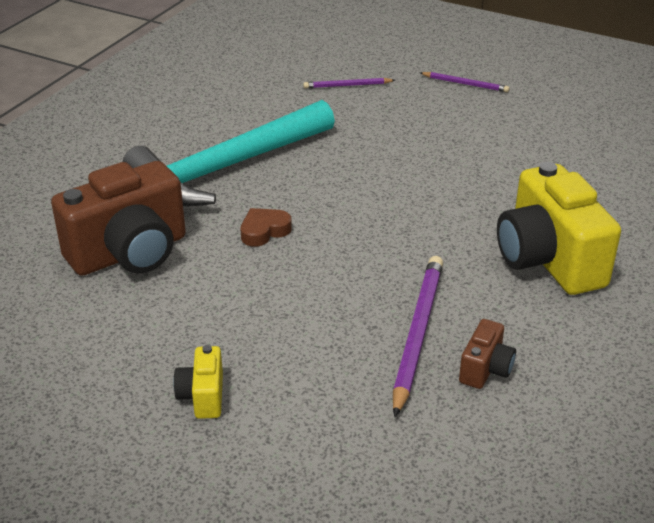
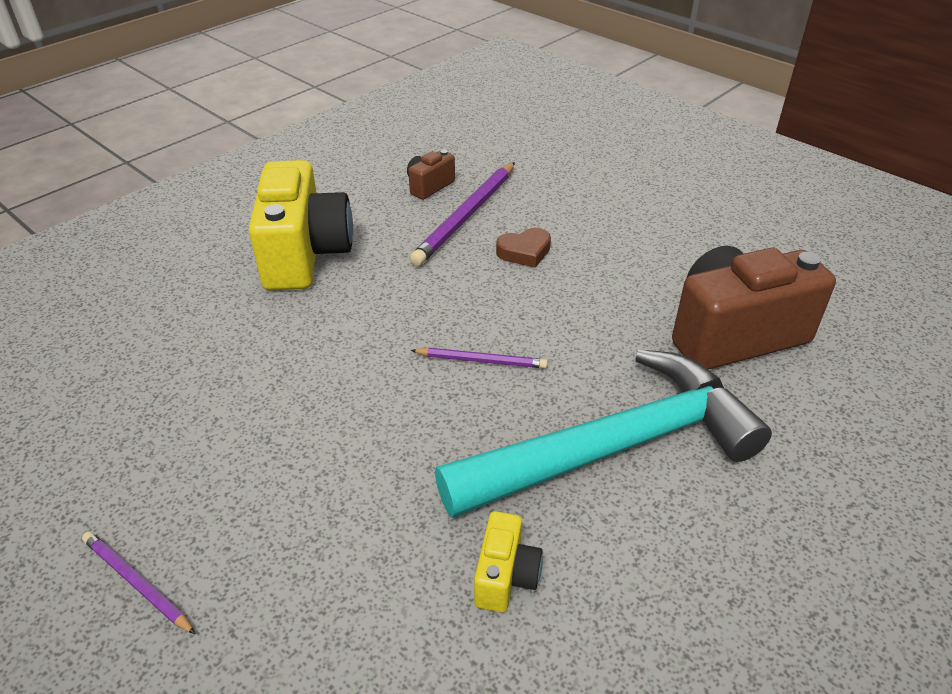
camera: 165 degrees left, 5 degrees up
yellow camera [173,345,223,419] -> yellow camera moved to [474,511,543,613]
brown heart [241,208,292,246] -> brown heart moved to [496,228,551,268]
purple pencil [303,78,395,88] -> purple pencil moved to [410,348,548,368]

